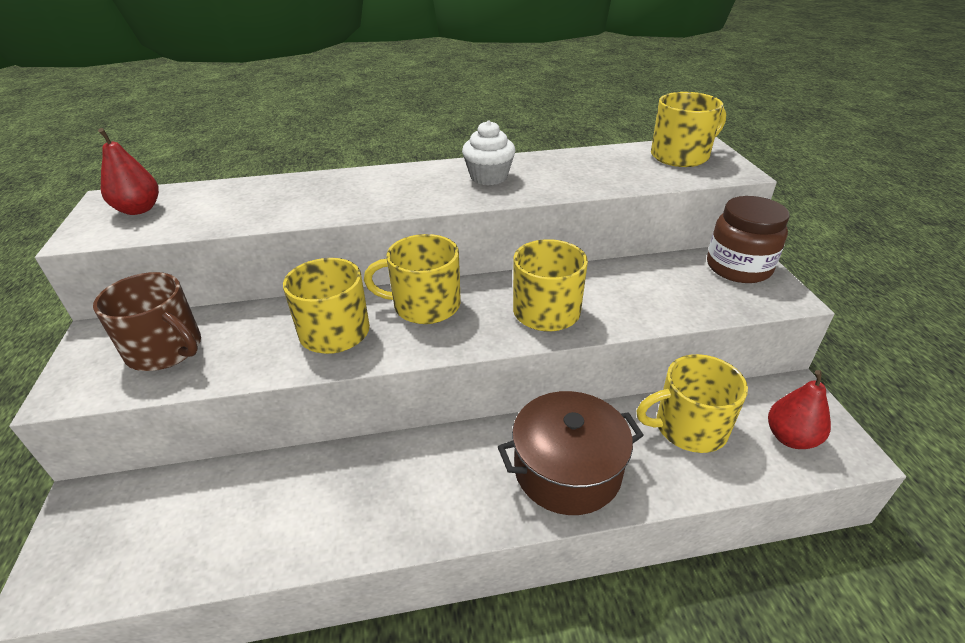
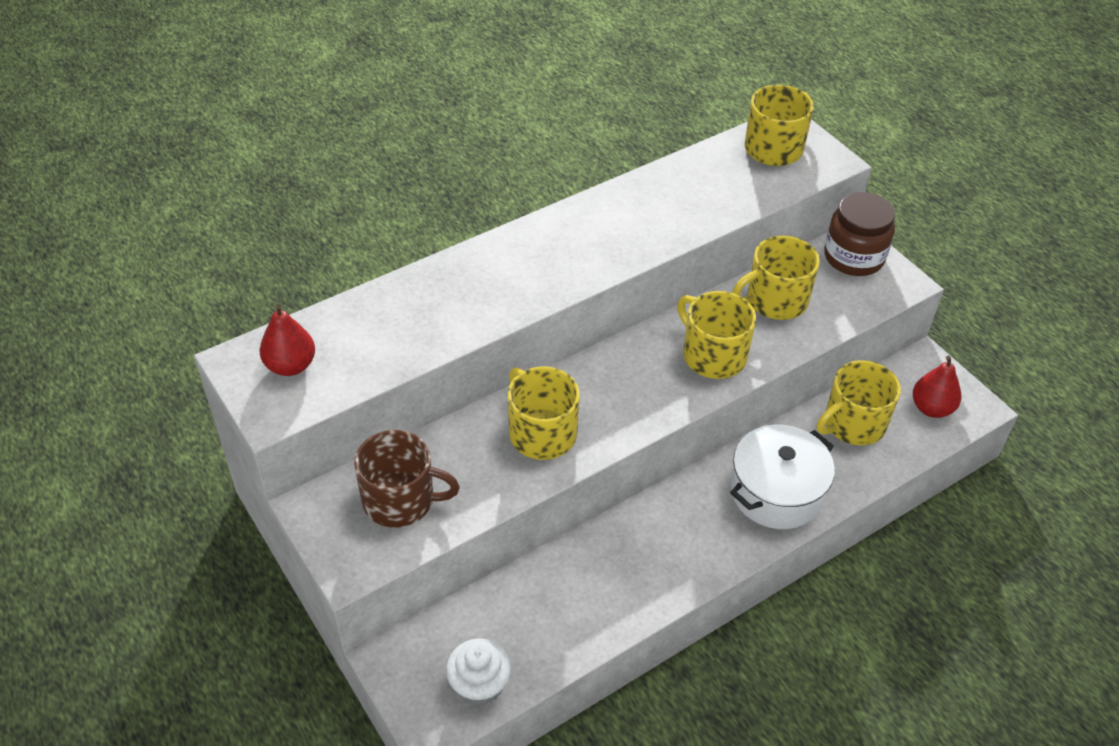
camera: 25 degrees left, 10 degrees up
yellow mug [364,234,461,324] -> yellow mug moved to [732,236,820,320]
white cupcake [462,120,515,185] -> white cupcake moved to [446,638,511,706]
brown pot [498,391,644,515] -> white pot [730,425,835,529]

